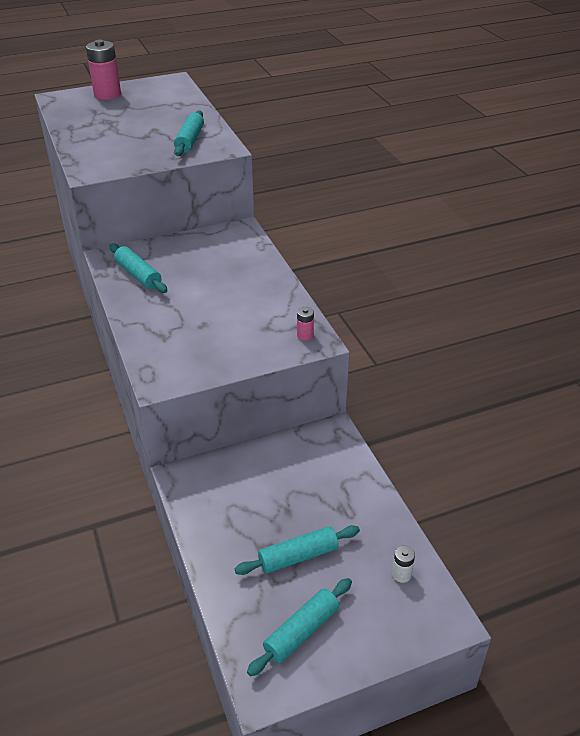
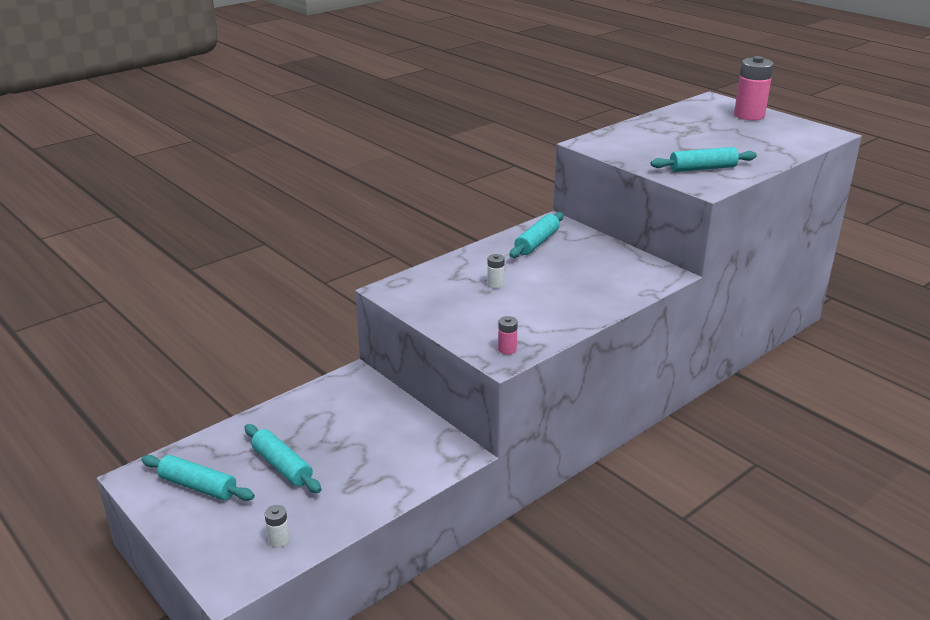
camera: 70 degrees right, 10 degrees down
none -> white battery [487,254,505,288]

